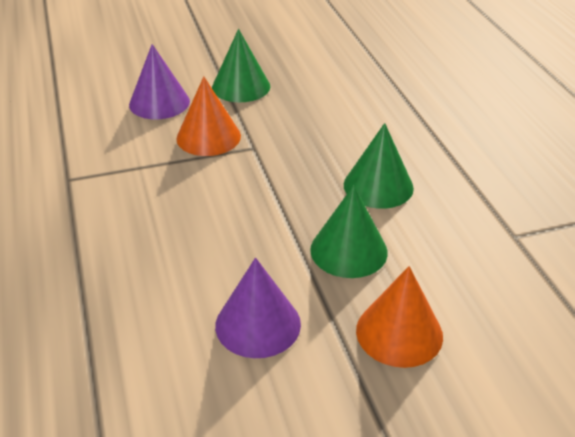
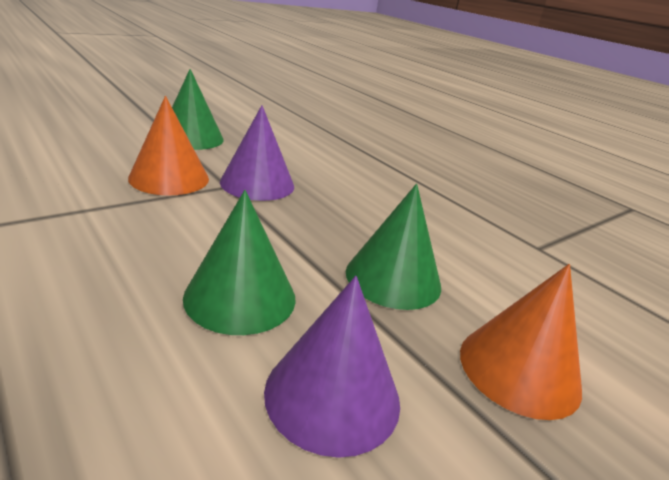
camera: 25 degrees left, 10 degrees down
purple cone [129,44,190,119] -> purple cone moved to [220,105,294,201]
green cone [344,123,414,209] -> green cone moved to [183,190,296,335]

